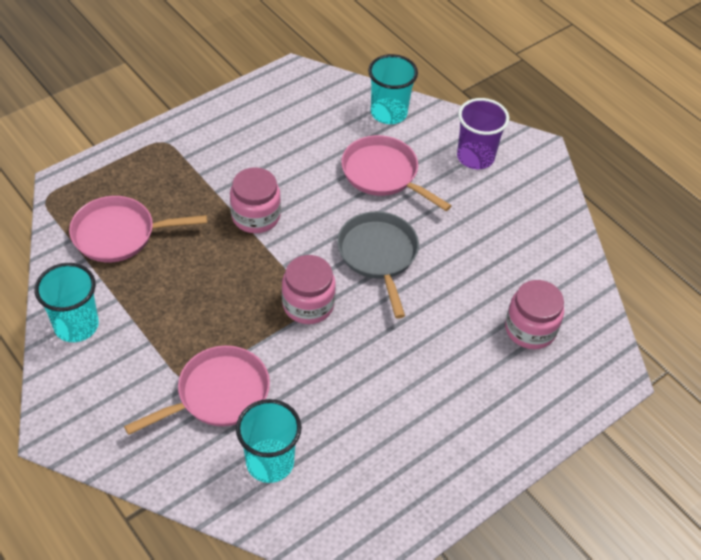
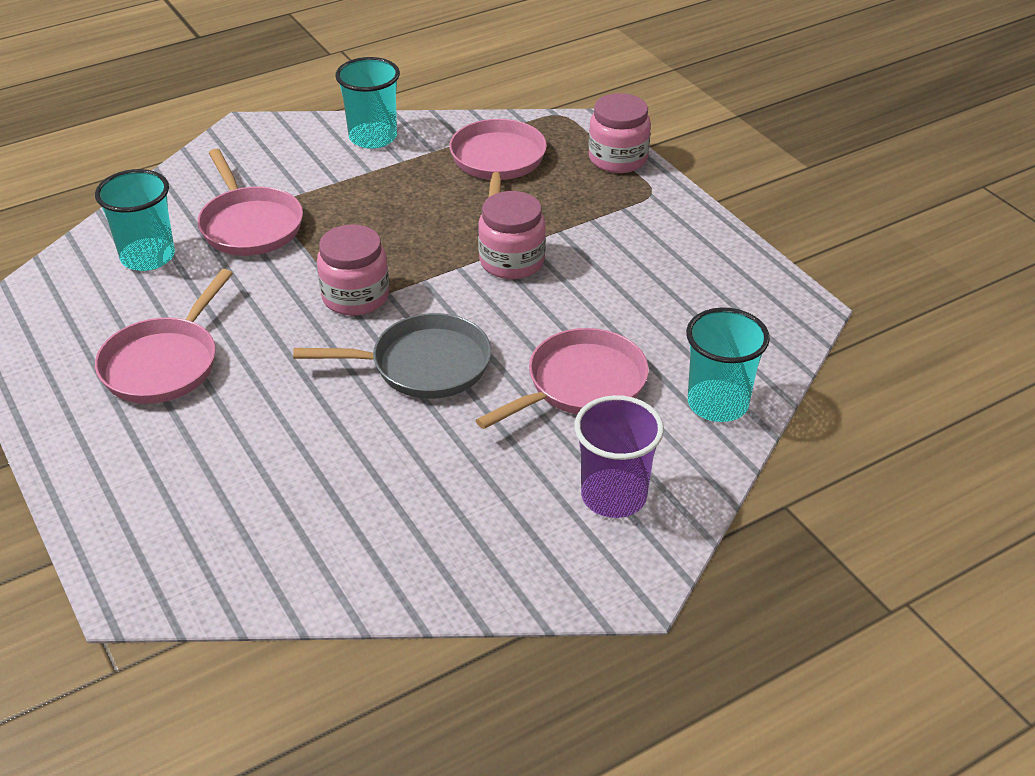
camera: 100 degrees right, 10 degrees down
pink jar [505,280,564,349] -> pink jar moved to [589,93,651,173]
none -> pink pan [95,269,233,404]

